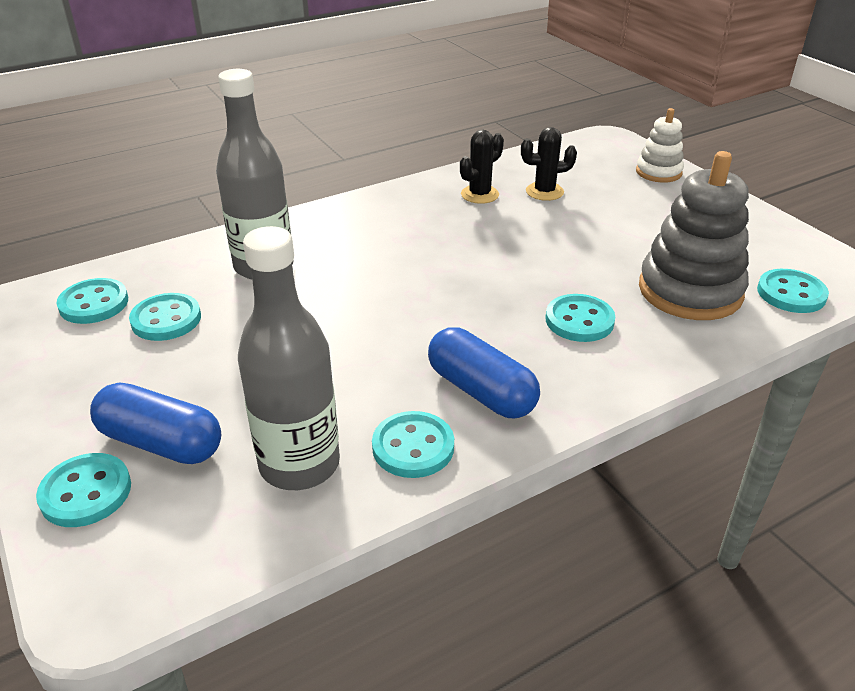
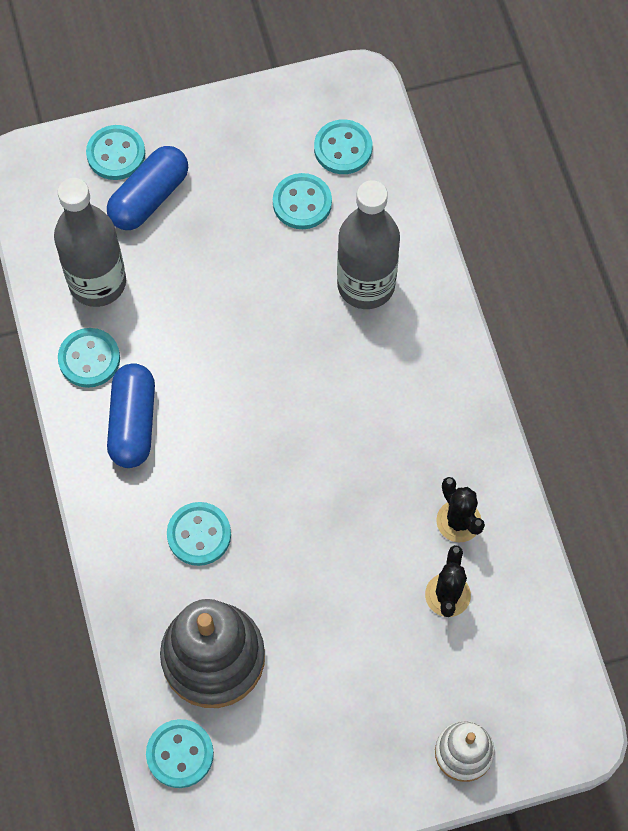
camera: 105 degrees right, 30 degrees up
blue capsule [428,327,540,419] -> blue capsule turned 60 degrees counterclockwise [107,363,155,468]

